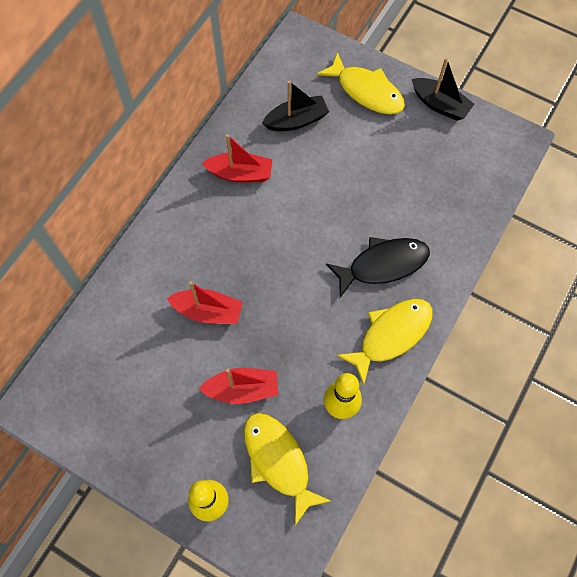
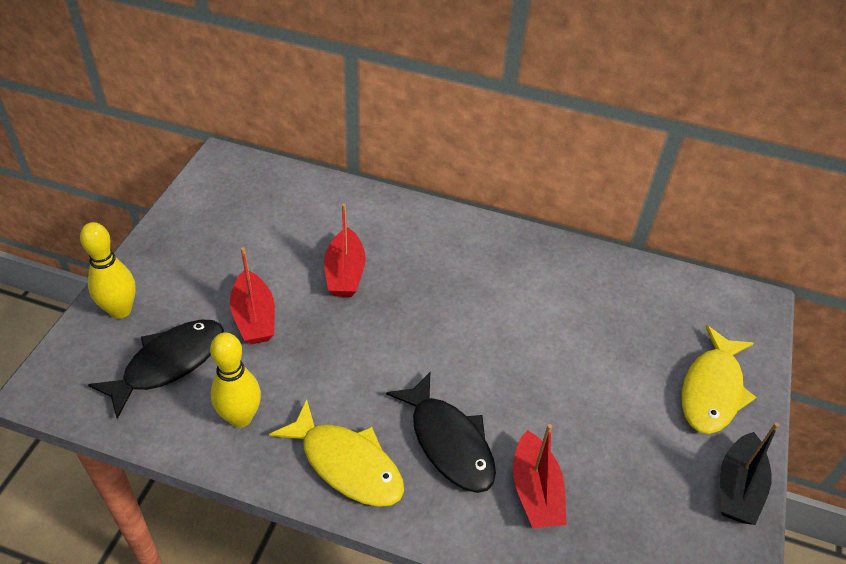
camera: 75 degrees right, 20 degrees down
red boat [202,134,272,182] -> red boat moved to [513,424,567,528]
yellow fish [244,413,331,525] -> black fish [88,319,224,419]
black boat [262,81,329,131] -> none

